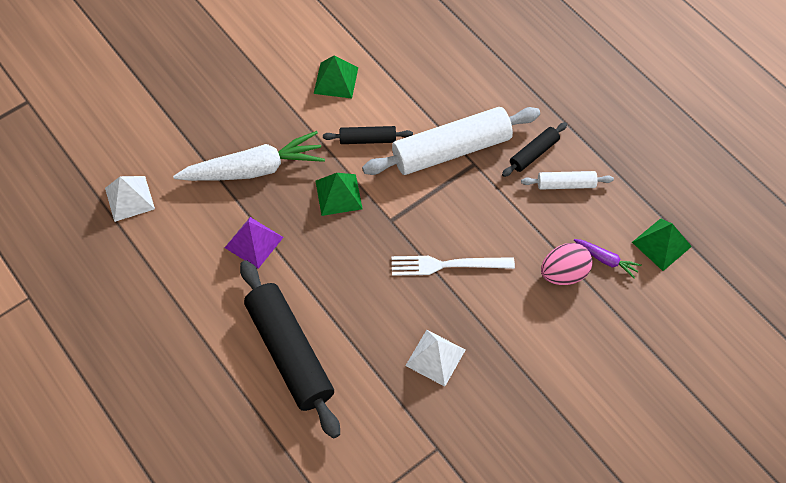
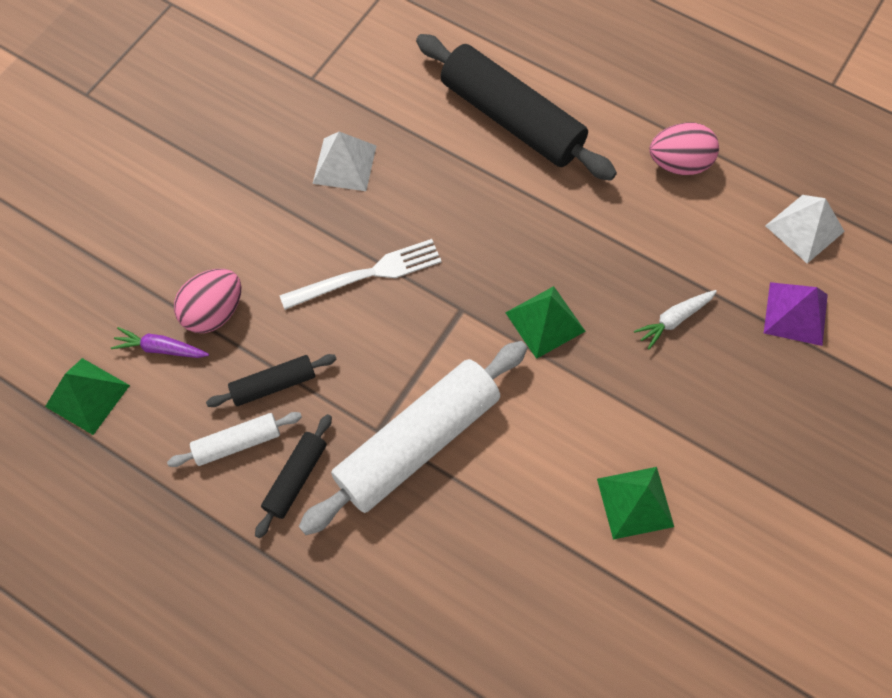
camera: 160 degrees right, 5 degrees up
white carrot [173,131,325,181] -> white carrot [634,290,717,349], size x0.45
purple pyramid [225,217,284,269] -> purple pyramid moved to [764,282,828,346]
black rolling pin [323,126,413,144] -> black rolling pin moved to [206,354,337,407]
none -> pink egg [649,123,719,175]

